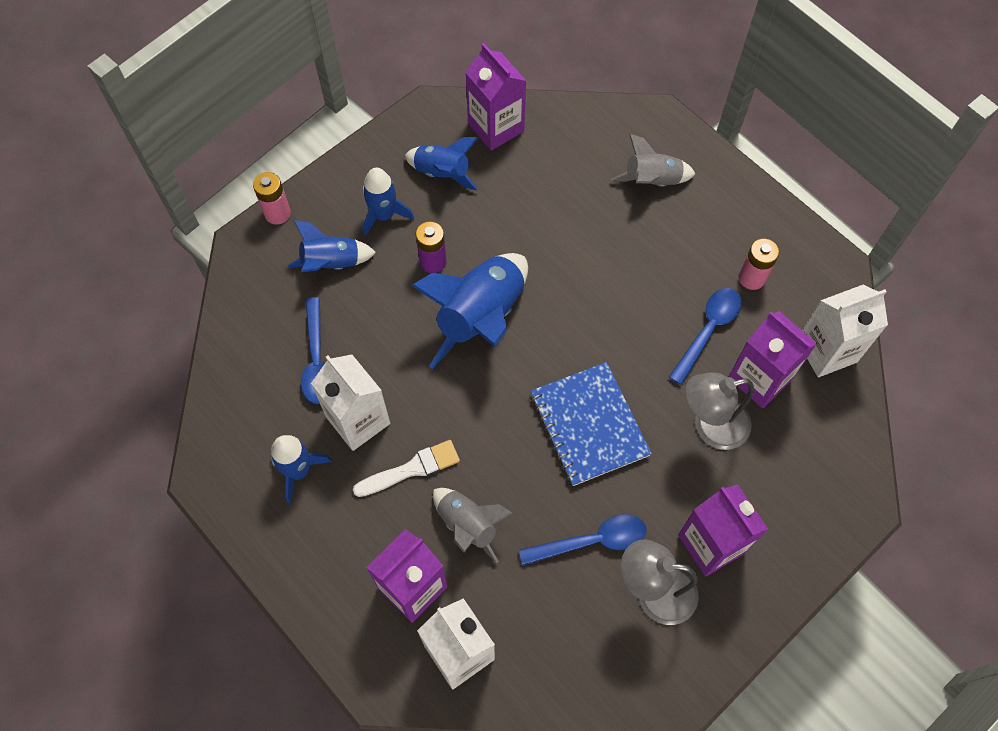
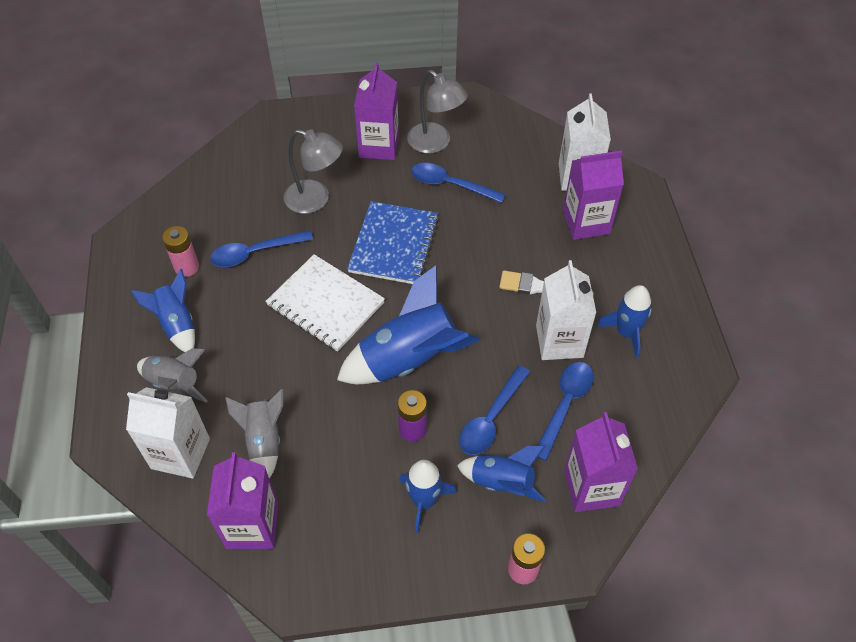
camera: 145 degrees left, 10 degrees down
blue rocket [404,137,478,191] -> blue rocket moved to [131,269,195,352]
grey rocket [433,488,513,563] -> grey rocket moved to [225,389,283,478]
purple carton [729,311,817,408] -> purple carton moved to [564,412,638,512]
white carton [802,285,888,377] -> white carton moved to [126,387,210,479]
none -> white notebook [265,254,385,352]
none -> blue spoon [459,365,530,455]

